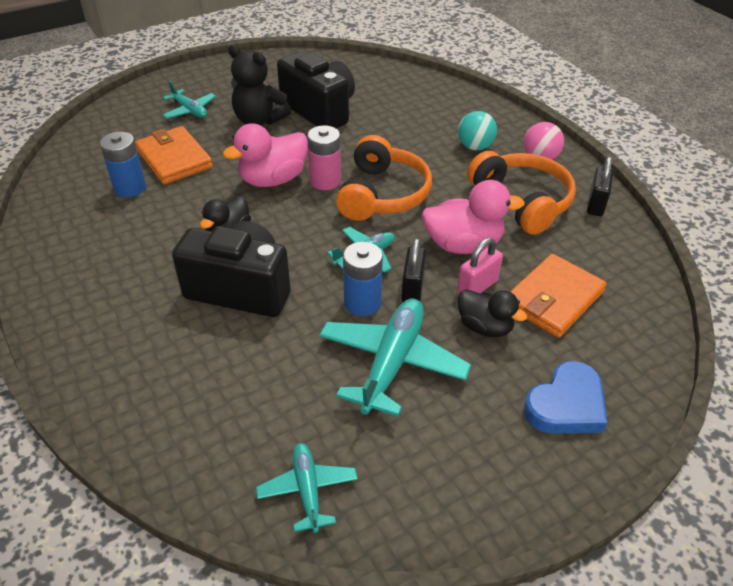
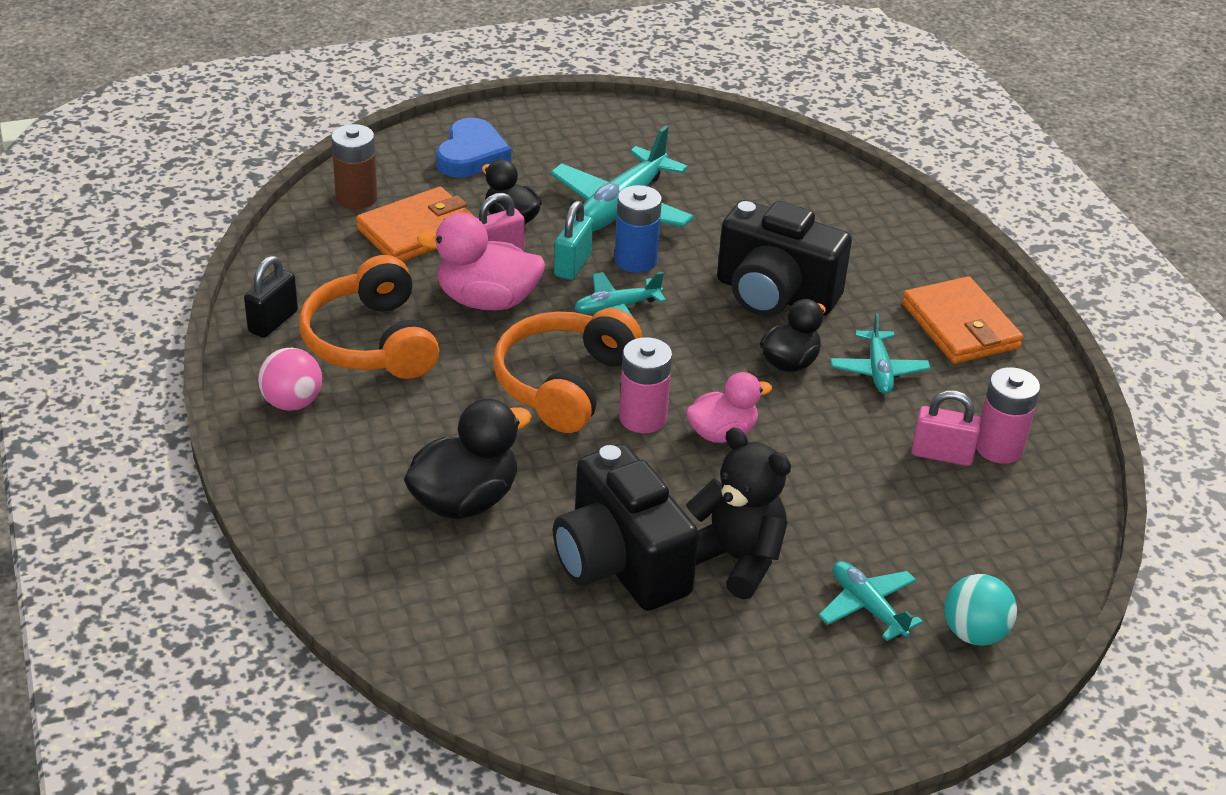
camera: 170 degrees left, 5 degrees down
blue battery [100,132,146,197] -> pink padlock [912,390,981,466]
orange wallet [135,126,213,184] -> orange wallet moved to [902,276,1023,364]
pink duck [223,123,308,187] -> pink duck [686,372,772,443], size x0.66
turquoise plane [256,443,358,533] -> turquoise plane moved to [830,313,930,394]
black padlock [401,238,426,302] -> turquoise padlock [554,201,593,280]
turquoise ball [458,111,497,150] -> turquoise ball moved to [944,574,1017,646]
blue heart [524,361,608,434] -> blue heart turned 135 degrees clockwise [436,118,511,178]
none -> brown battery [331,124,378,209]
none -> black duck [404,398,532,519]
none -> pink battery [976,367,1040,464]

